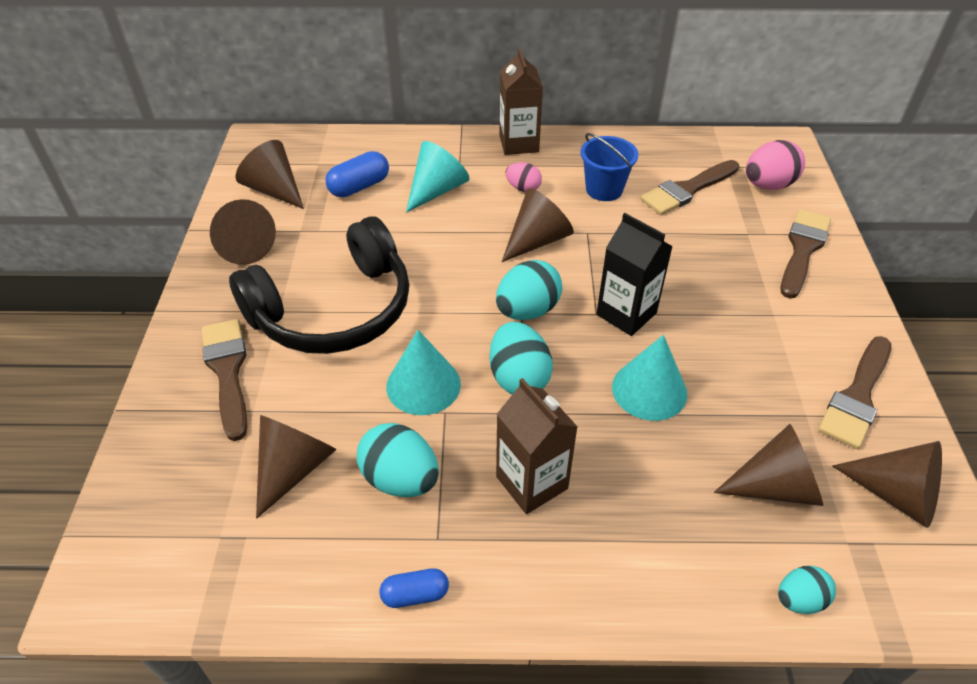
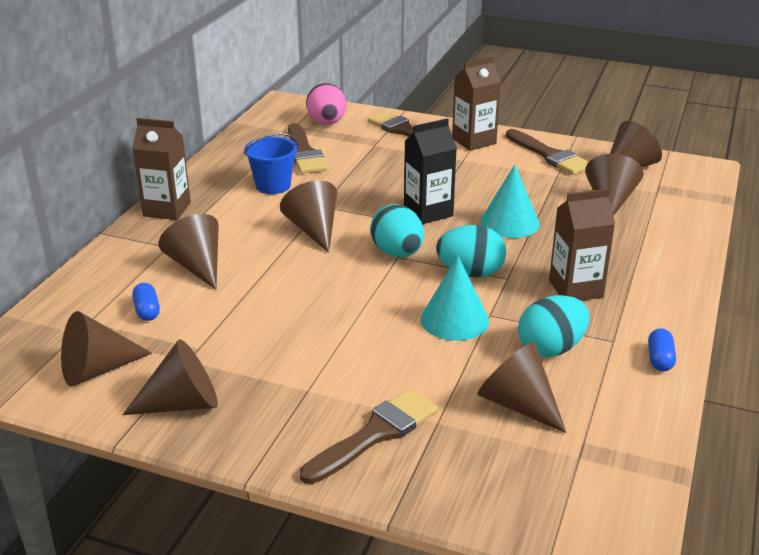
camera: 70 degrees left, 15 degrees down
brown brush [202,319,247,441] -> brown brush turned 135 degrees clockwise [300,389,438,484]
black headphones [229,216,409,354] -> none
blue capsule [325,151,389,197] -> blue capsule [132,283,160,321], size x0.64
turquoise cone [406,141,470,213] -> brown cone [158,214,219,290]
pink egg [506,162,542,192] -> none
turquoise egg [778,566,836,614] -> none
none -> brown carton [452,56,501,151]

